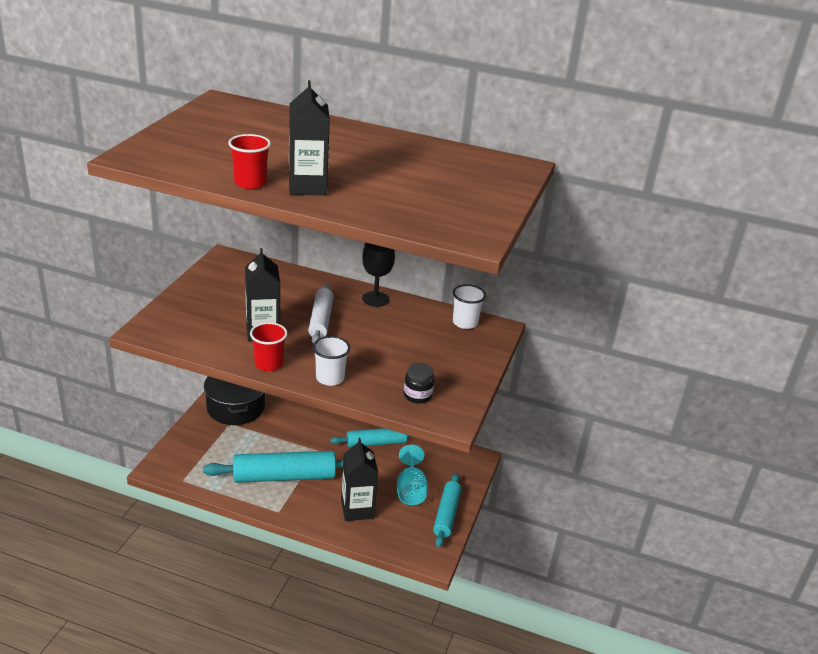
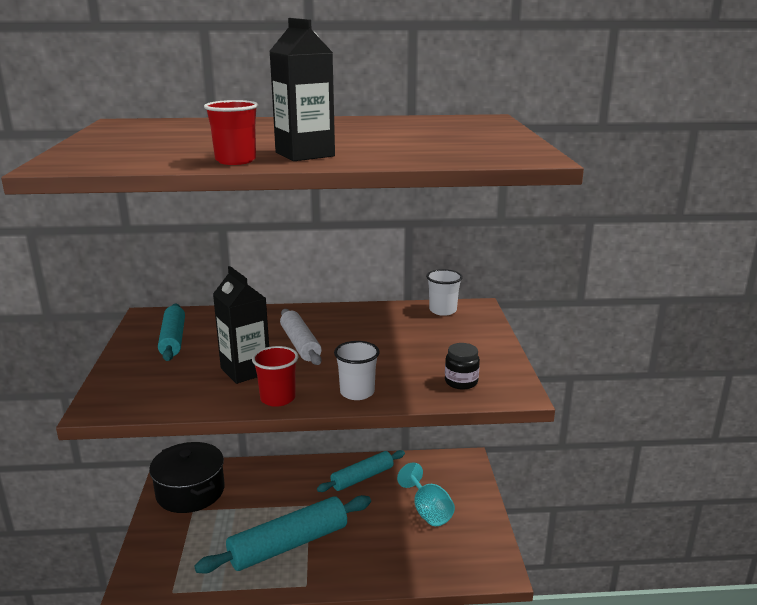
camera: 20 degrees left, 10 degrees down
black carton [341,438,378,521] -> none
black goblet [362,243,395,307] -> none
turquoise rolling pin [433,473,462,548] -> turquoise rolling pin moved to [158,303,185,361]

